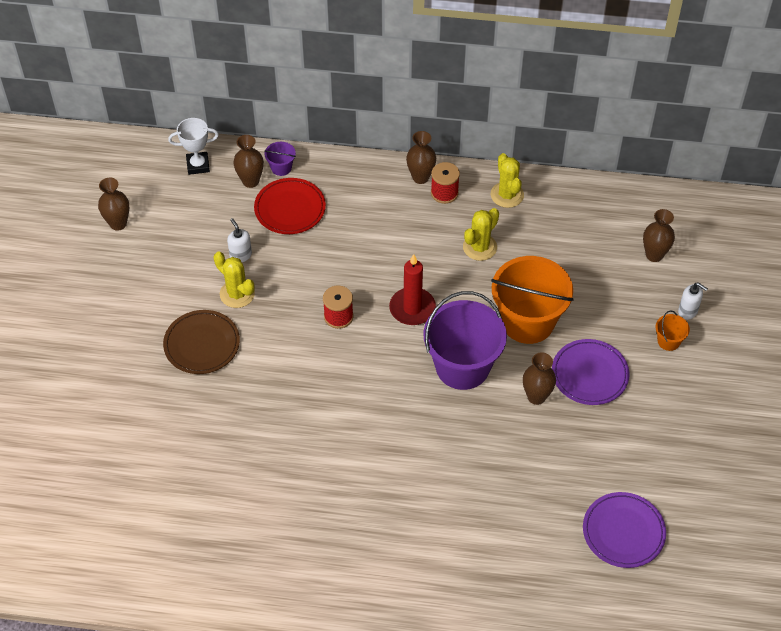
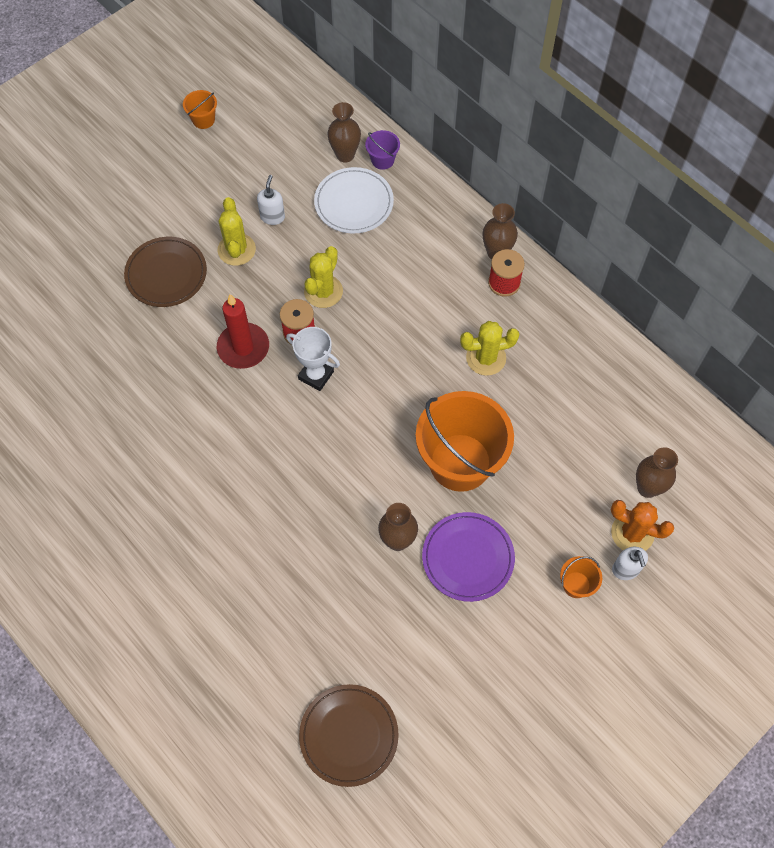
camera: 40 degrees right, 10 degrees up
brown vase [98,178,129,231] -> orange bucket [183,90,217,129]
white trophy [168,118,219,175] -> white trophy moved to [286,327,340,391]
red plate [254,178,326,234] -> white plate [314,167,394,234]
red candle [389,254,436,325] -> red candle moved to [217,294,269,369]
purple bucket [424,291,507,390] -> none
yellow cactus [491,153,524,208] -> yellow cactus moved to [304,246,343,308]
purple plate [583,492,666,568] -> brown plate [299,684,399,787]
none -> orange cactus [611,500,674,551]

